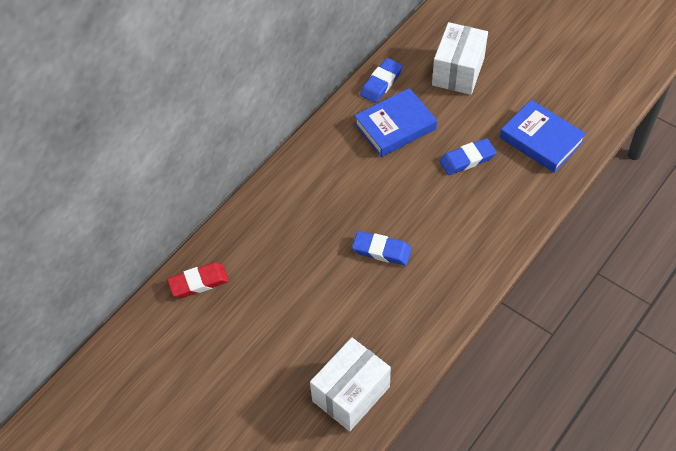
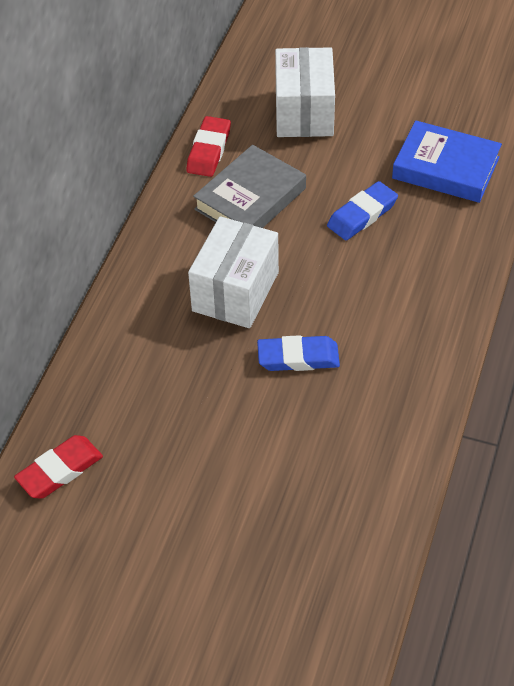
camera: 20 degrees left, 5 degrees down
white box [310,337,391,431] -> white box moved to [188,216,279,328]
blue book [354,88,437,157] -> grey book [193,145,306,228]
blue eraser [360,58,403,103] -> red eraser [186,116,231,177]

